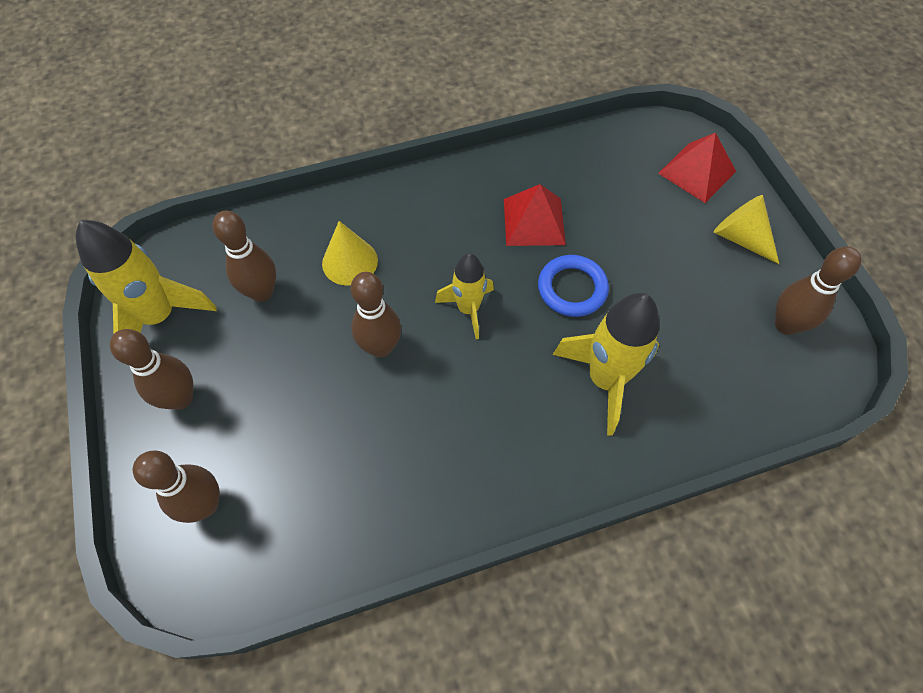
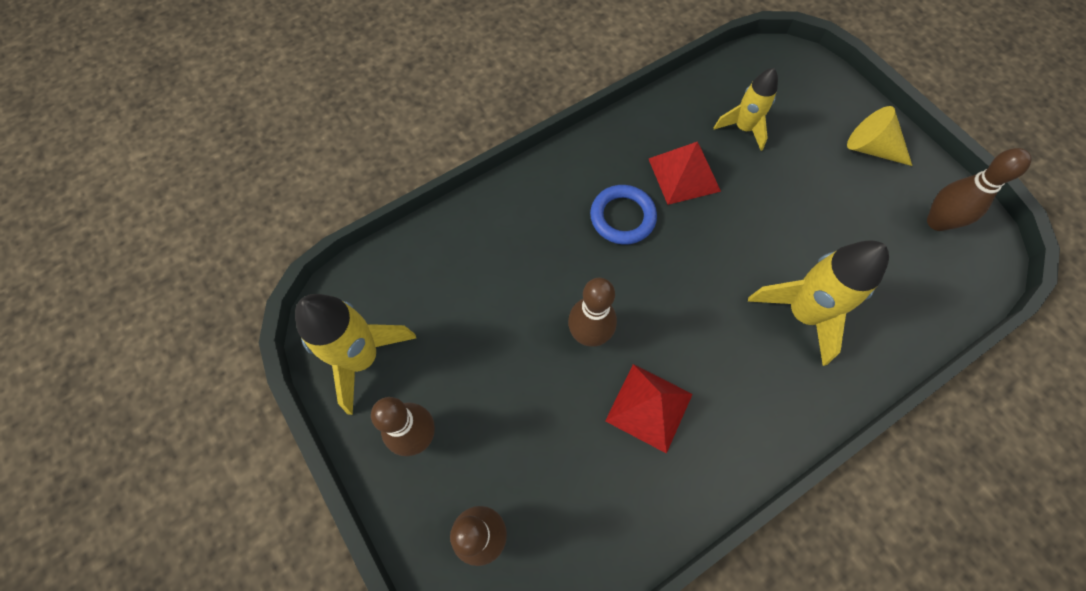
camera: 15 degrees left, 5 degrees up
brown bowling pin [213,211,276,302] -> none
yellow cone [322,221,378,286] -> none
yellow rocket [435,253,494,339] -> yellow rocket moved to [714,68,778,151]
blue ring [538,255,609,317] -> blue ring moved to [590,185,657,245]
red pyramid [658,133,736,203] -> red pyramid moved to [605,364,693,454]

